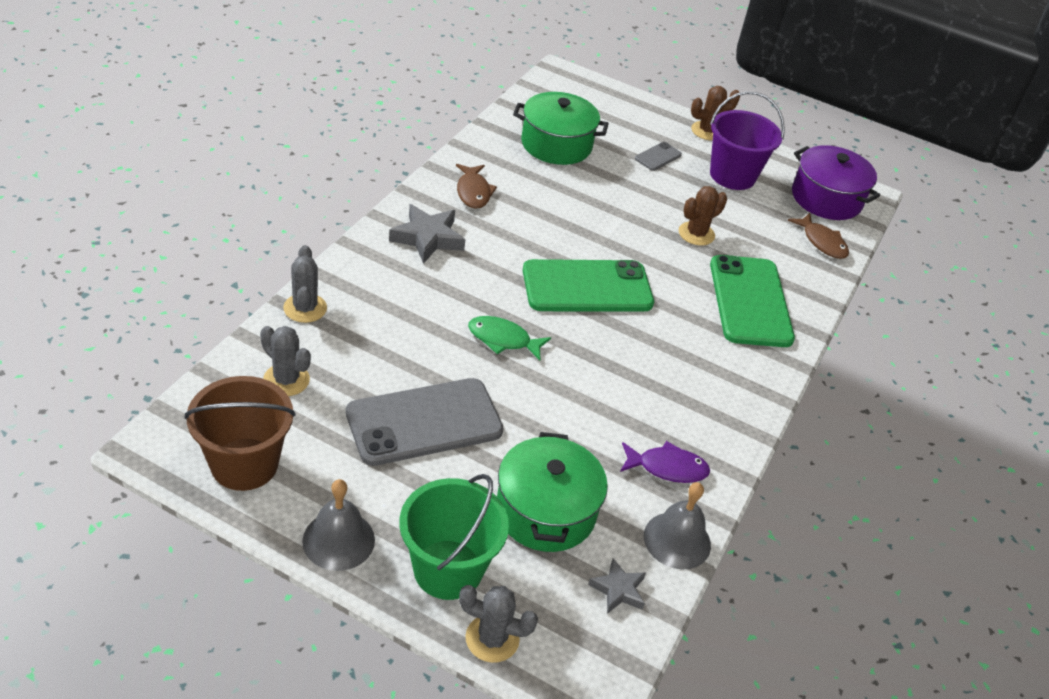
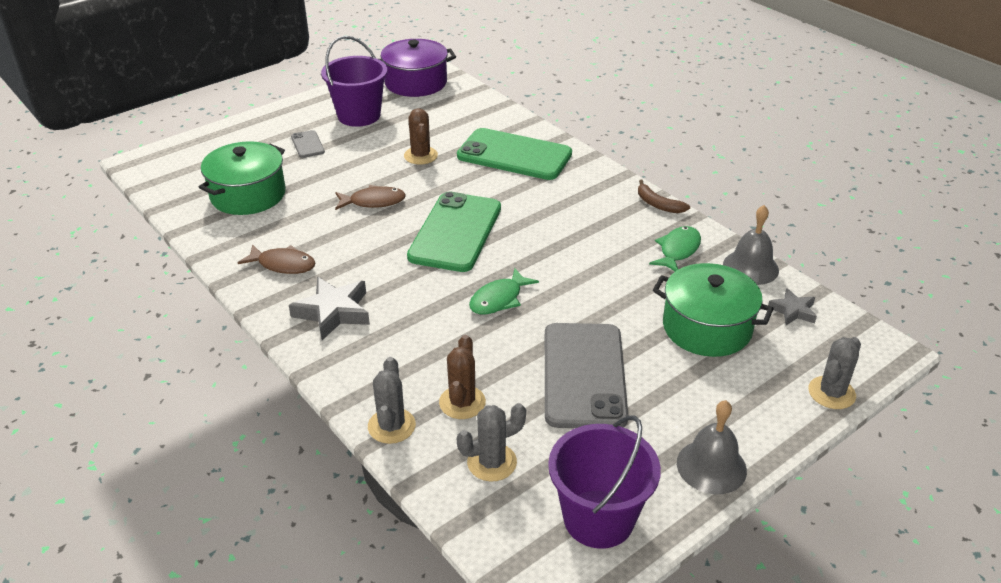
camera: 60 degrees left, 5 degrees down
brown bucket [185,376,295,491] -> purple bucket [548,415,661,549]
grey cactus [283,245,327,323] -> grey cactus turned 75 degrees clockwise [368,357,416,444]
green bucket [399,474,509,600] -> none
purple fish [620,441,710,483] -> green fish [649,226,701,271]
brown cactus [691,86,740,140] -> brown cactus moved to [439,335,486,419]
brown fish [788,213,849,259] -> brown fish moved to [335,185,406,210]
none -> brown banana [638,180,690,213]

